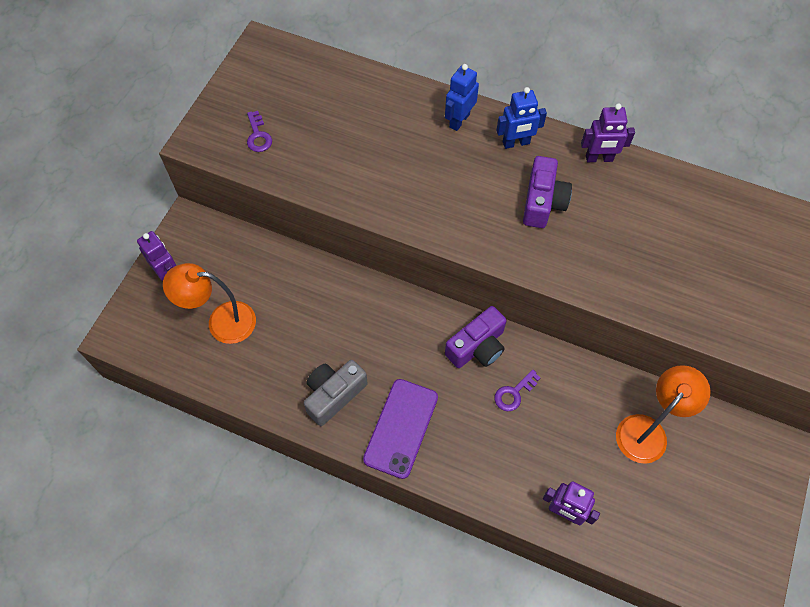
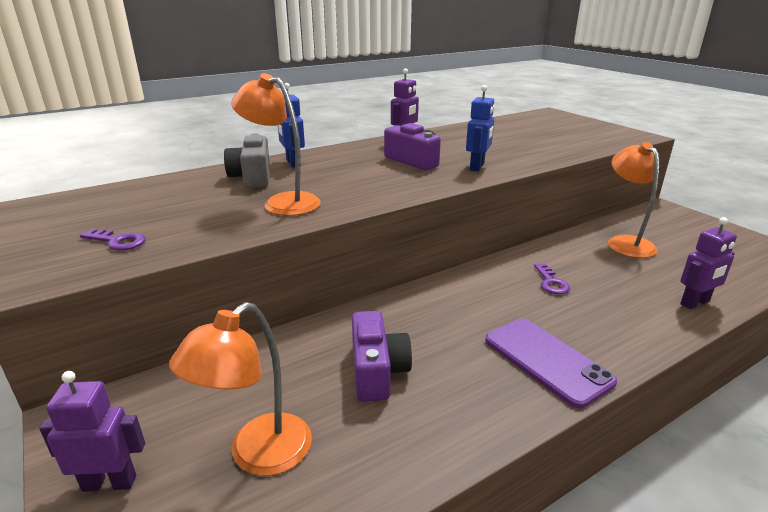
camera: 55 degrees left, 35 degrees down
grey camera [304,360,368,426] -> grey camera moved to [224,133,270,188]
purple camera [445,306,507,368] -> purple camera moved to [352,311,412,402]
blue robot [496,87,547,149] -> blue robot moved to [466,85,495,171]
none -> orange lamp [231,73,321,216]

